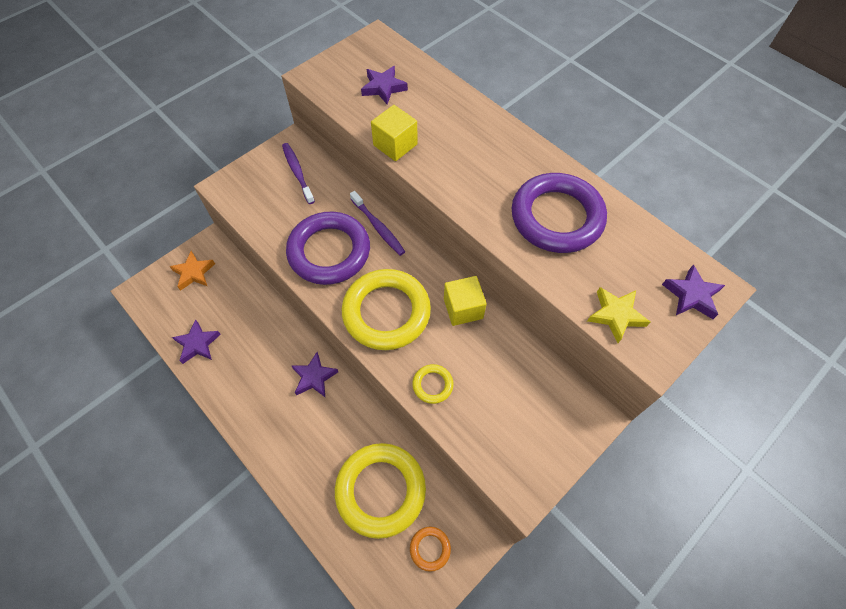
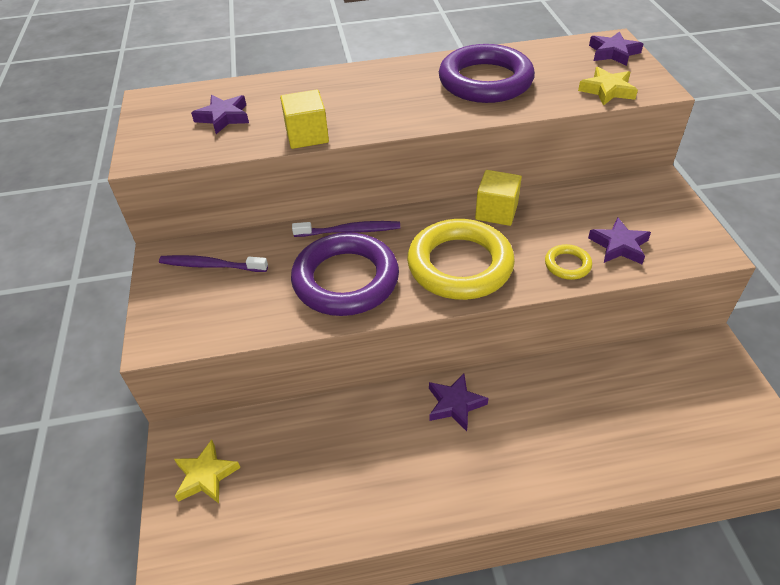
camera: 55 degrees left, 15 degrees down
orange star [169,251,215,291] -> yellow star [174,439,241,503]
purple star [172,319,221,364] -> purple star moved to [588,217,651,264]
yellow ring [335,443,426,539] -> none
orange ring [410,527,451,572] -> none

